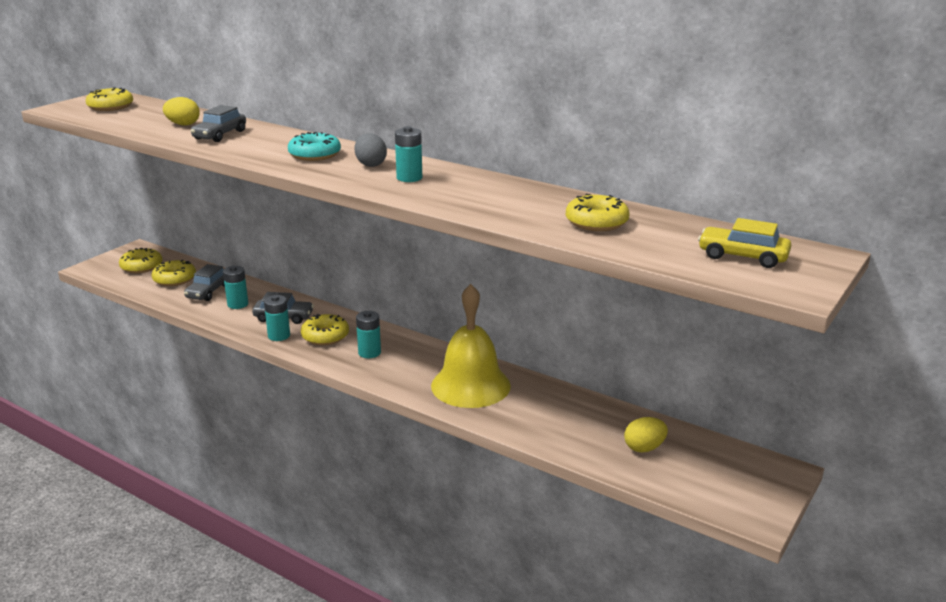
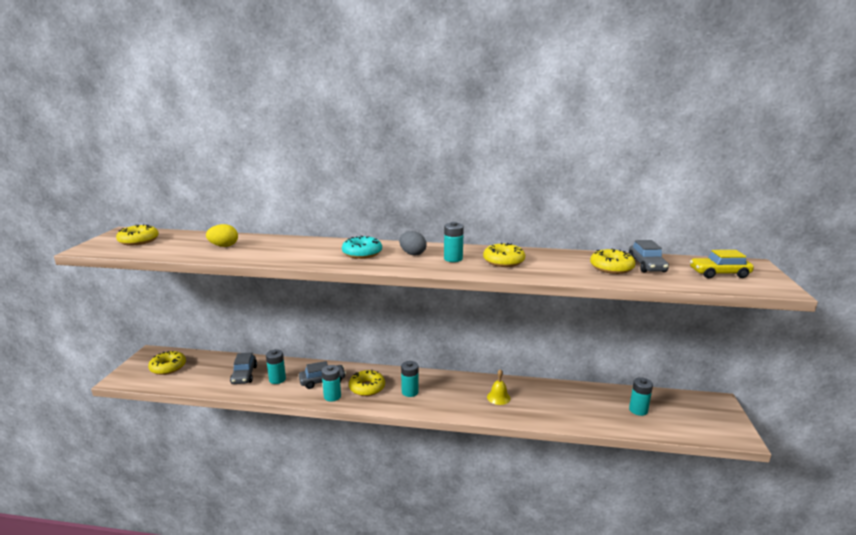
camera: 25 degrees left, 5 degrees down
yellow donut [152,260,196,286] -> yellow donut moved to [483,243,525,267]
grey car [190,105,246,142] -> grey car moved to [628,240,669,272]
yellow bell [431,284,511,408] -> yellow bell [487,369,511,405], size x0.41
yellow egg [624,417,668,453] -> turquoise battery [629,377,653,416]

